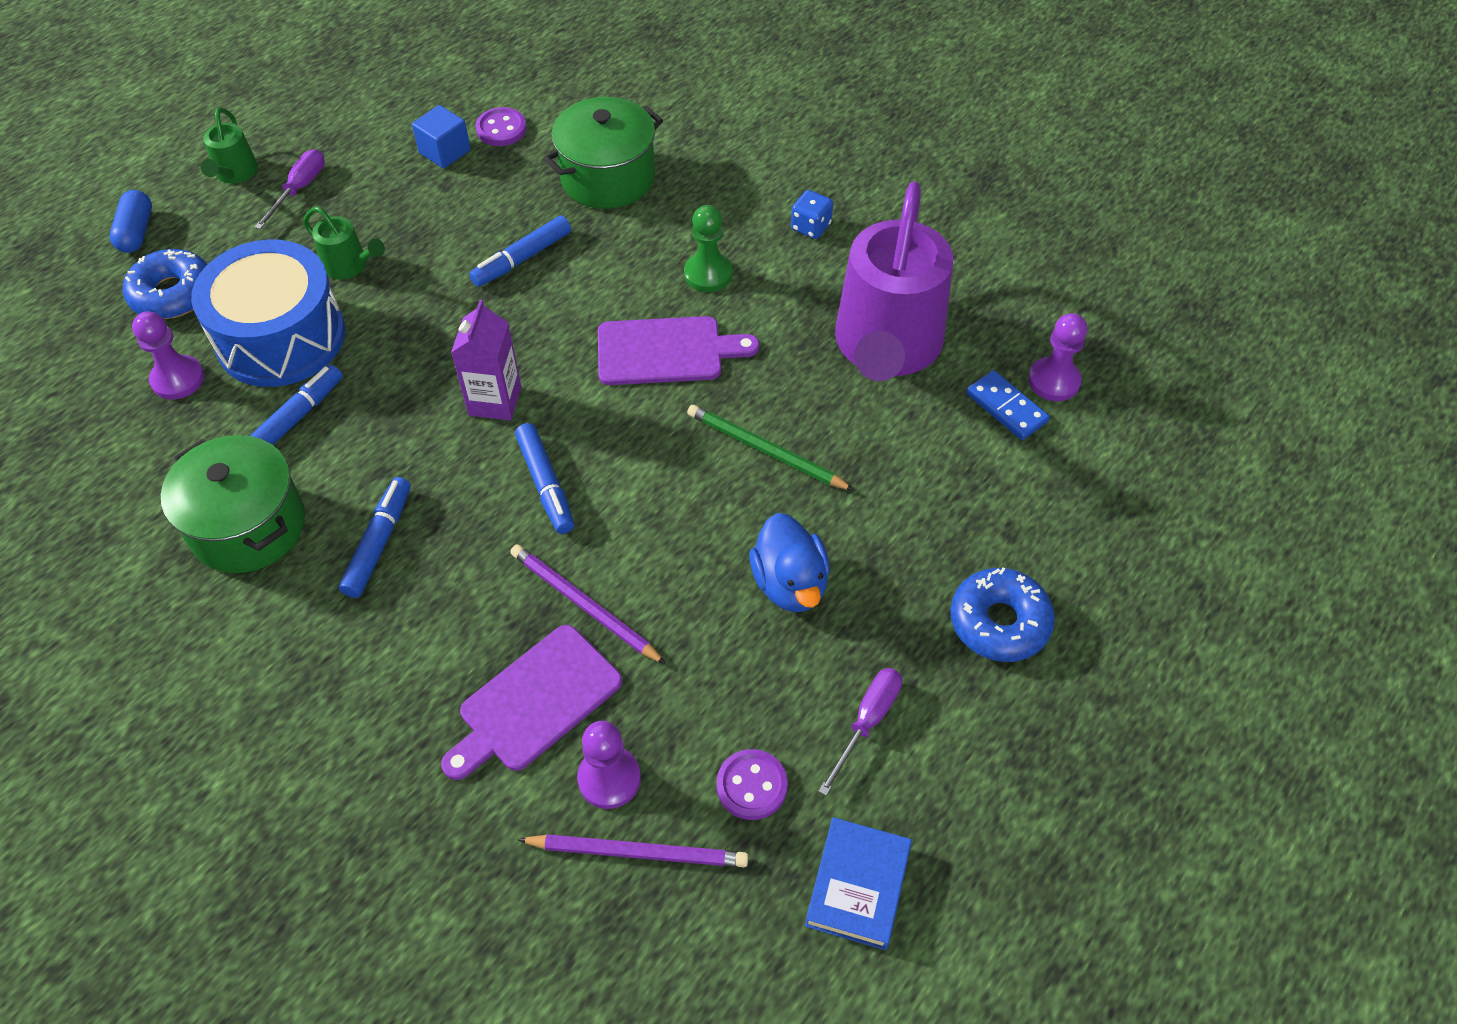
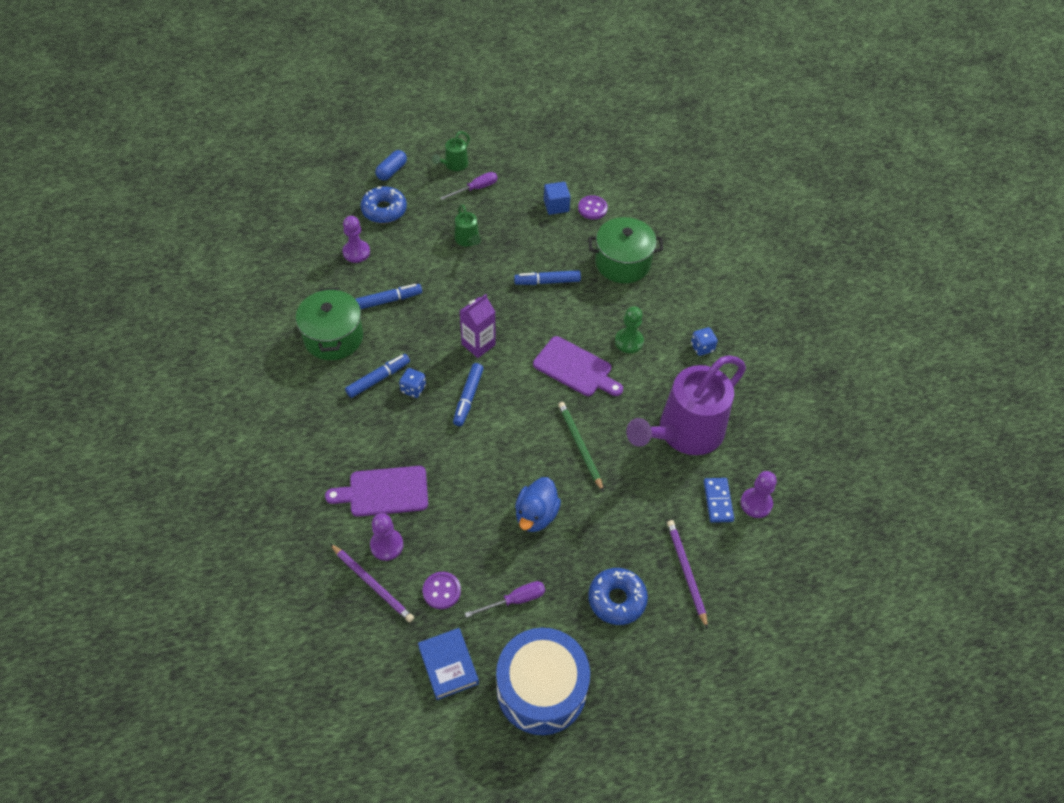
camera: 35 degrees right, 0 degrees up
blue drum [191,240,345,387] -> blue drum moved to [496,628,590,735]
purple pencil [510,544,666,664] -> purple pencil moved to [667,520,708,629]
blue book [805,817,912,950] -> blue book turned 75 degrees counterclockwise [418,628,479,700]
none -> blue dice [399,368,426,398]

